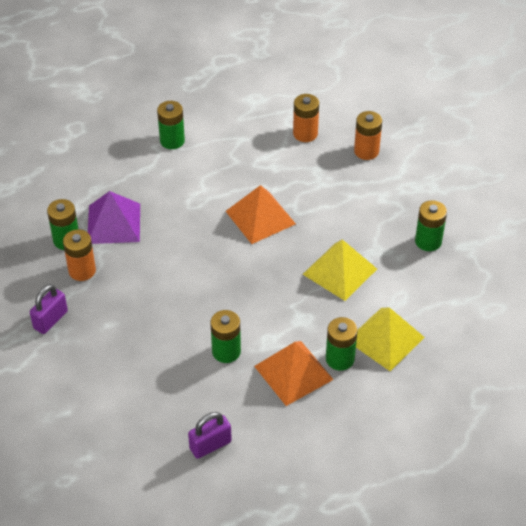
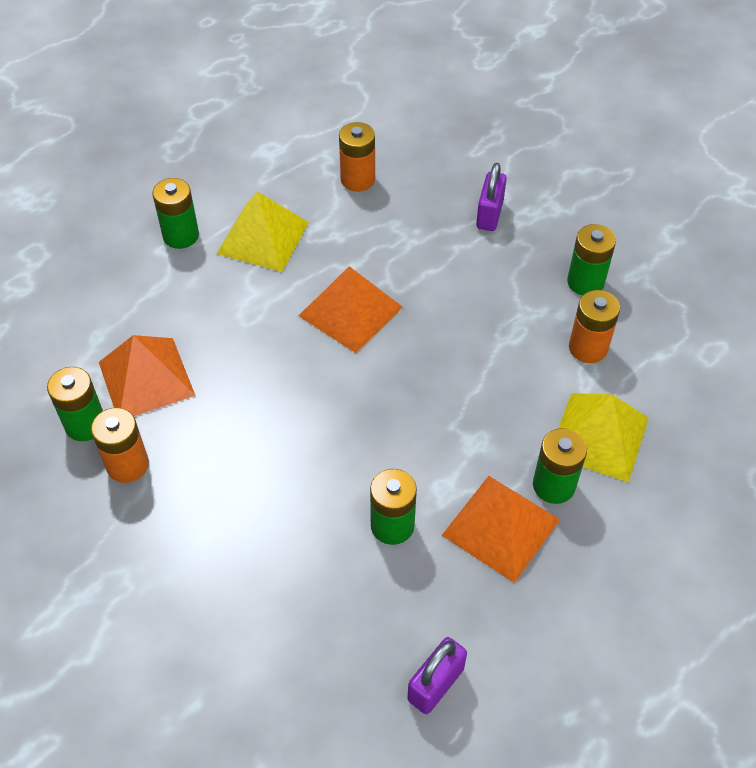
camera: 20 degrees left, 5 degrees up
purple padlock [30,284,68,334] -> purple padlock moved to [476,163,507,231]
purple pyramid [88,191,140,244] -> orange pyramid [99,335,196,416]
yellow pyramid [303,239,377,301] -> yellow pyramid moved to [216,192,309,272]
orange battery [354,111,382,160] -> orange battery moved to [569,290,620,363]

